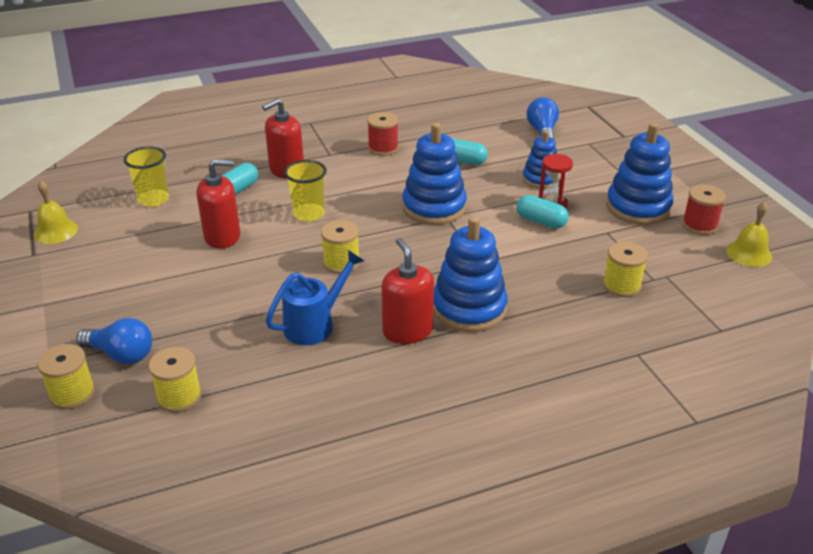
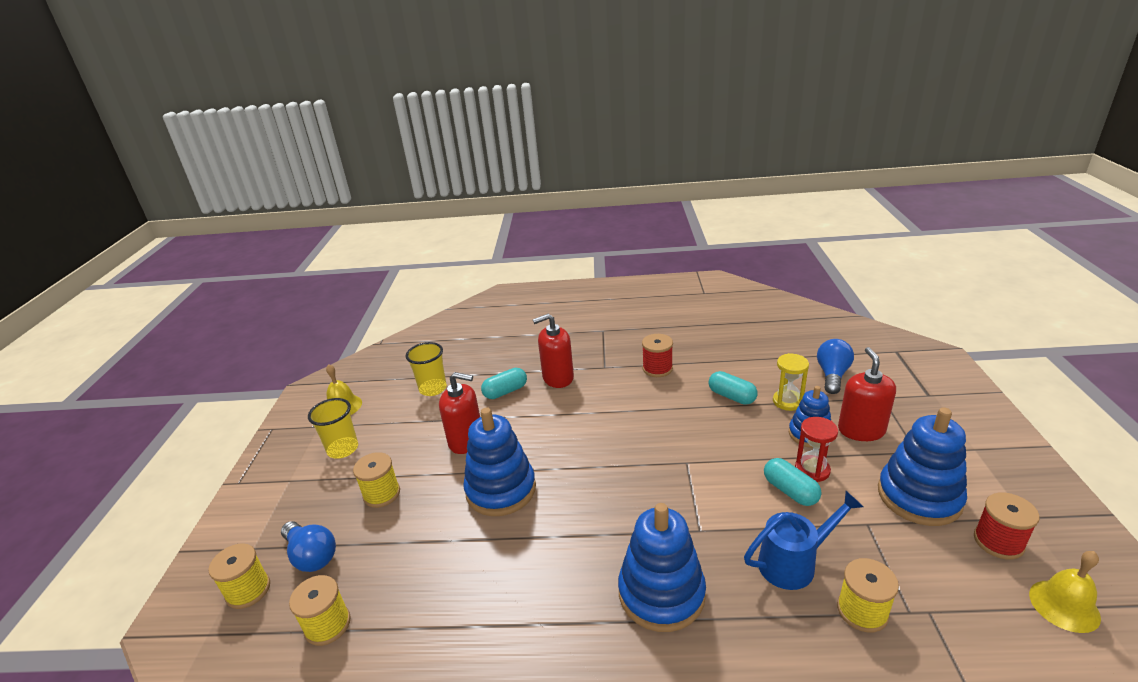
camera: 25 degrees right, 5 degrees down
blue watering can [266,250,364,345] -> blue watering can moved to [744,491,863,590]
yellow cup [284,160,327,222] -> yellow cup moved to [308,398,358,458]
yellow spool [321,220,360,274] -> yellow spool moved to [353,452,400,508]
red soap dispenser [381,238,434,344] -> red soap dispenser moved to [838,347,896,441]
blue stacking toy [402,123,467,225] -> blue stacking toy moved to [463,407,536,516]
none -> yellow hourglass [773,353,809,411]

